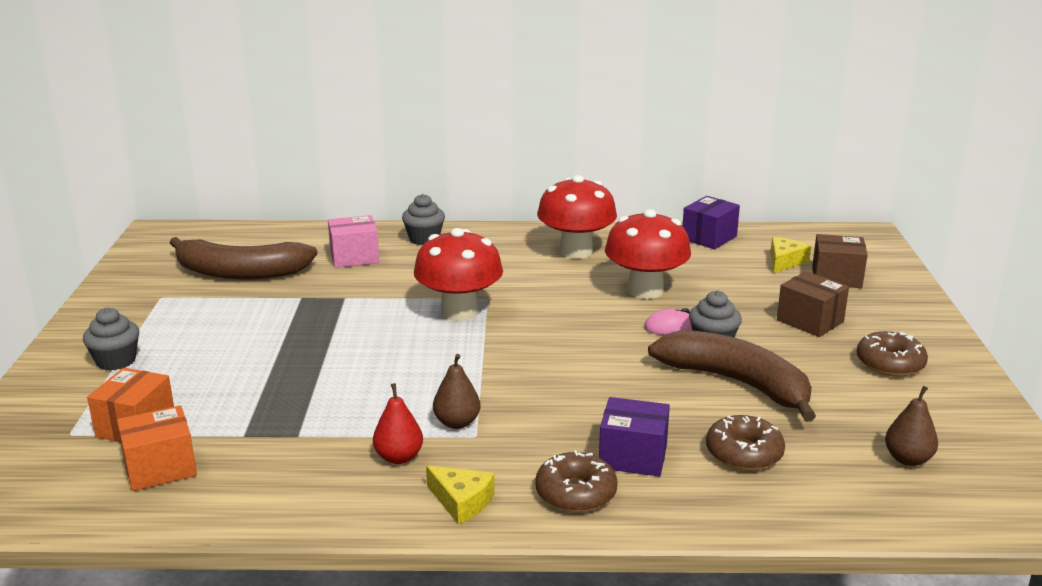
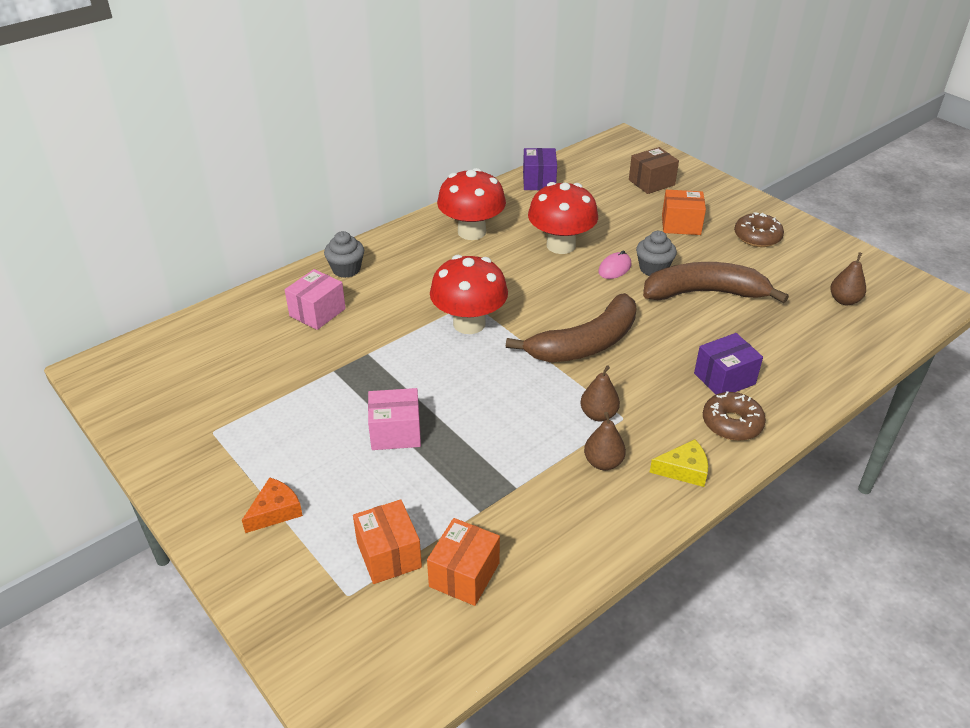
camera: 40 degrees left, 15 degrees up
grey cupcake [83,307,139,371] -> orange cheese [242,477,303,533]
brown banana [170,237,318,279] -> brown banana moved to [506,293,637,362]
red pear [373,383,423,464] -> brown pear [584,412,626,470]
brown donut [706,415,785,471] -> none
yellow cheese [770,237,811,273] -> none
brown box [777,271,849,337] -> orange box [662,190,706,235]
none -> pink box [368,388,421,450]

